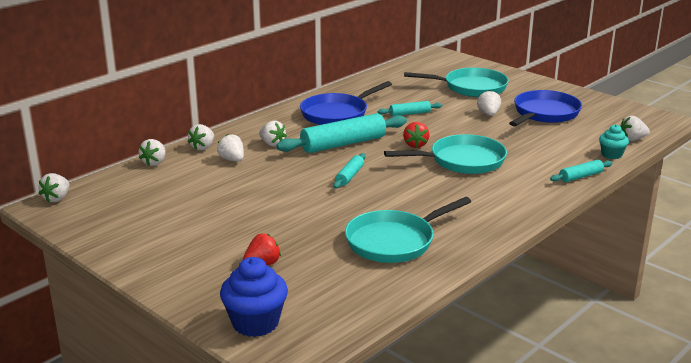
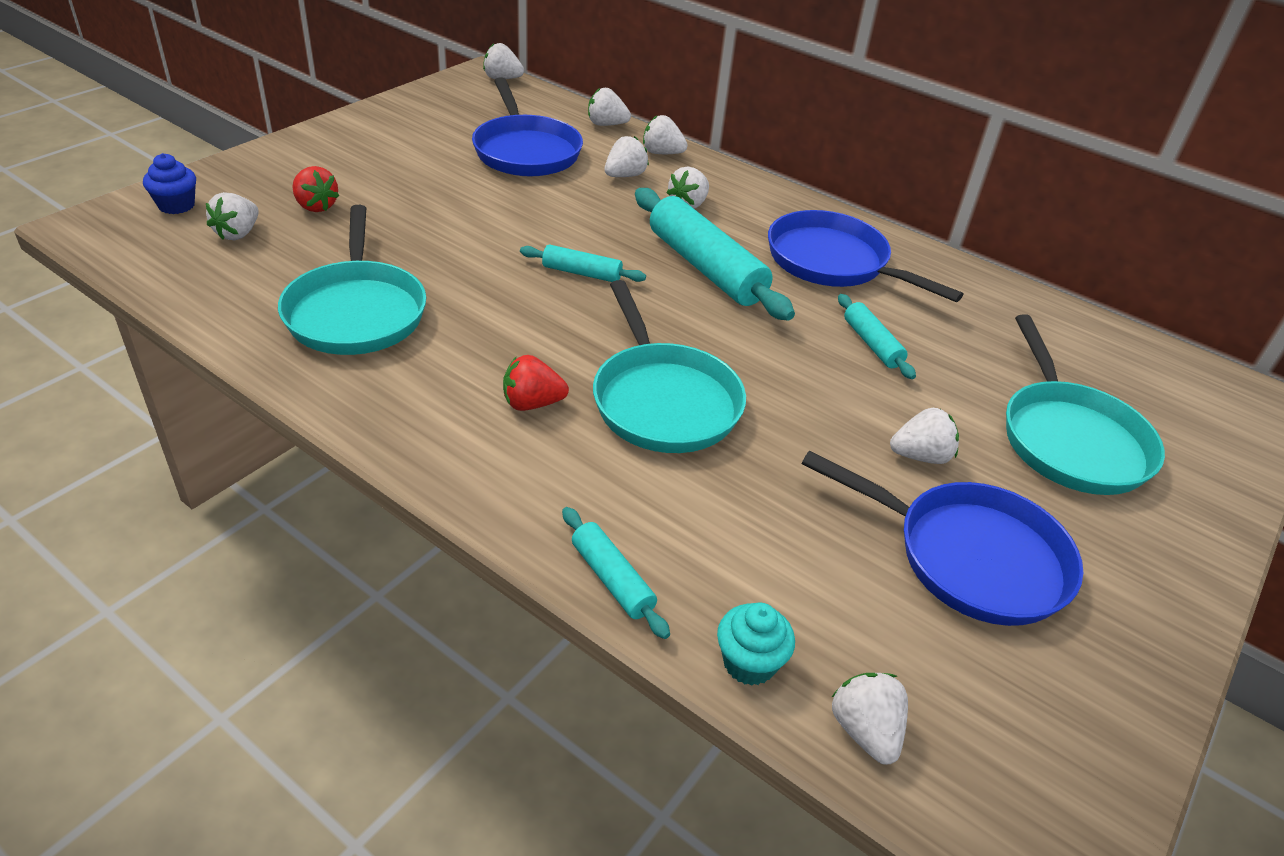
camera: 80 degrees right, 15 degrees up
blue cupcake [220,257,288,337] -> blue cupcake [143,153,196,214], size x0.59
turquoise pan [345,197,471,263] -> turquoise pan turned 150 degrees counterclockwise [278,205,426,355]
red strawberry [403,122,430,148] -> red strawberry moved to [503,355,569,411]
none -> white strawberry [206,192,259,241]
none -> blue pan [472,77,583,176]

